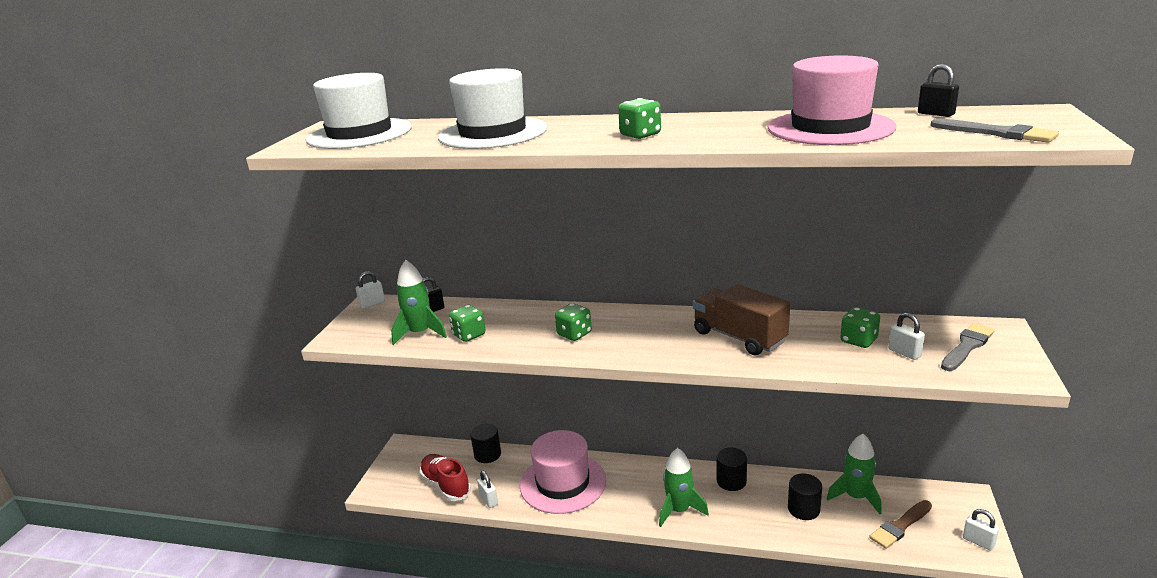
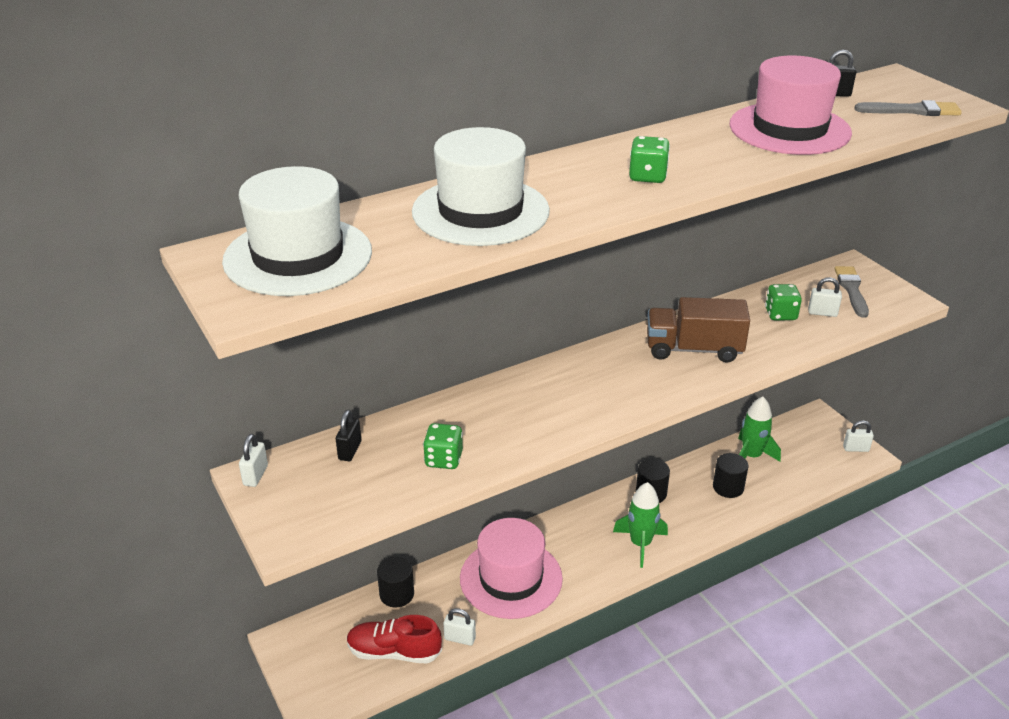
camera: 45 degrees left, 10 degrees up
green rocket [391,260,447,345] -> none
green dice [555,303,592,341] -> none
brown brush [869,500,932,549] -> none

